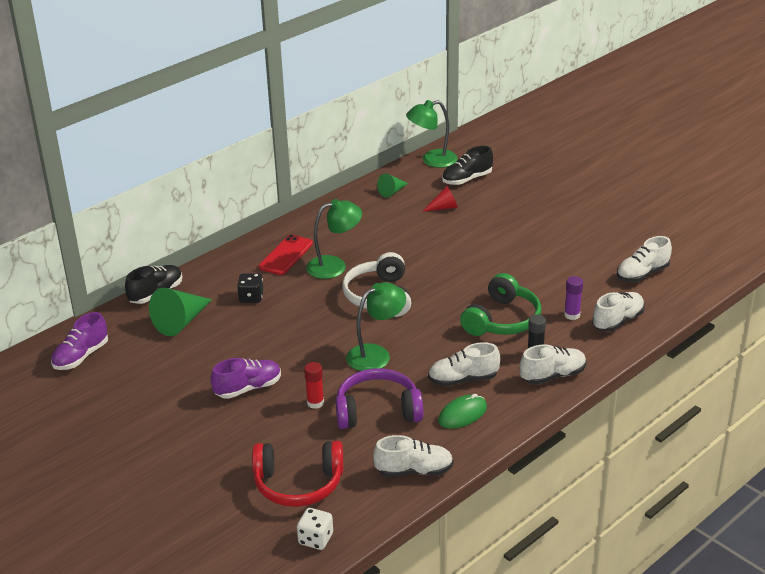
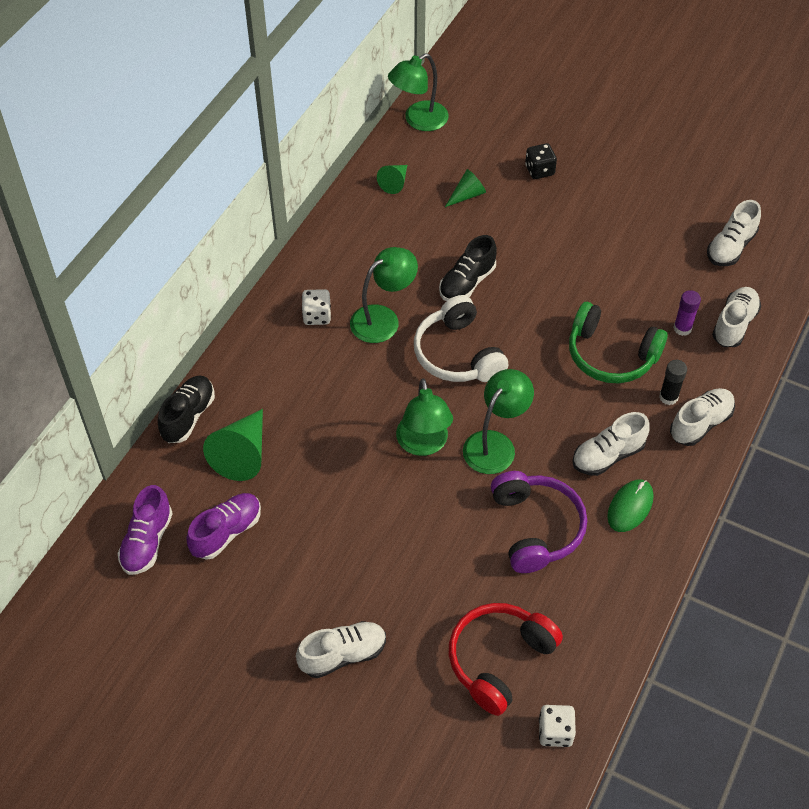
camera: 20 degrees left, 20 degrees up
purple shoe [211,358,281,399] -> purple shoe moved to [187,493,261,560]
black dice [237,273,263,303] -> black dice moved to [525,143,557,179]
red headphones [252,441,343,507] -> red headphones turned 150 degrees clockwise [449,603,563,716]
red phone [259,234,313,275] -> white dice [302,289,331,325]
red glue stick [304,362,324,409] -> none
purple headphones [335,369,423,429] -> purple headphones turned 105 degrees clockwise [491,471,587,573]
white shoe [373,435,453,477] -> white shoe moved to [296,621,386,678]
red cone [422,186,458,212] -> green cone [445,169,486,207]
black shoe [442,146,493,185] -> black shoe moved to [439,235,497,301]
green headphones [460,273,541,336] -> green headphones turned 105 degrees clockwise [569,302,668,383]
none -> green lamp [396,378,453,456]

